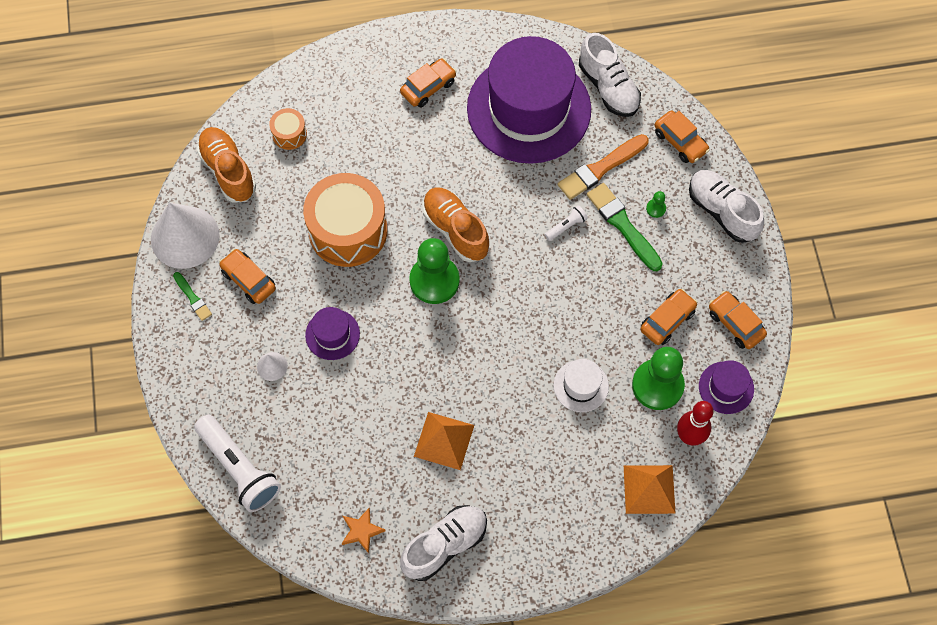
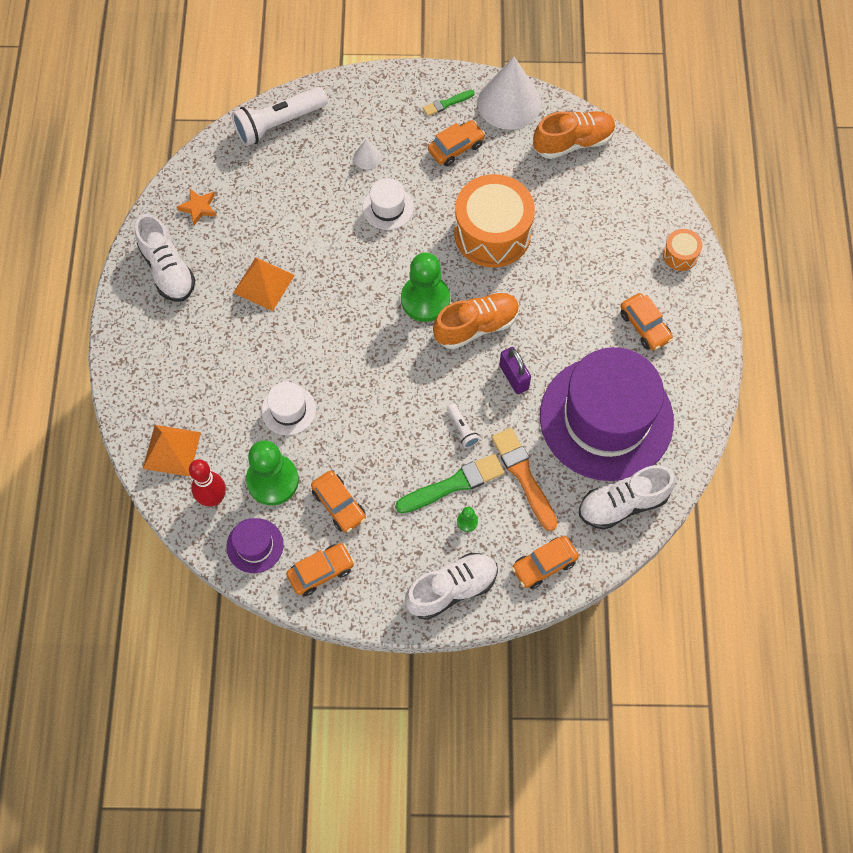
camera: 100 degrees right, 0 degrees up
orange drum [269,108,307,150] -> orange drum moved to [663,229,702,271]
purple hat [305,307,360,360] -> white hat [363,178,414,230]
none -> purple padlock [499,347,531,394]

